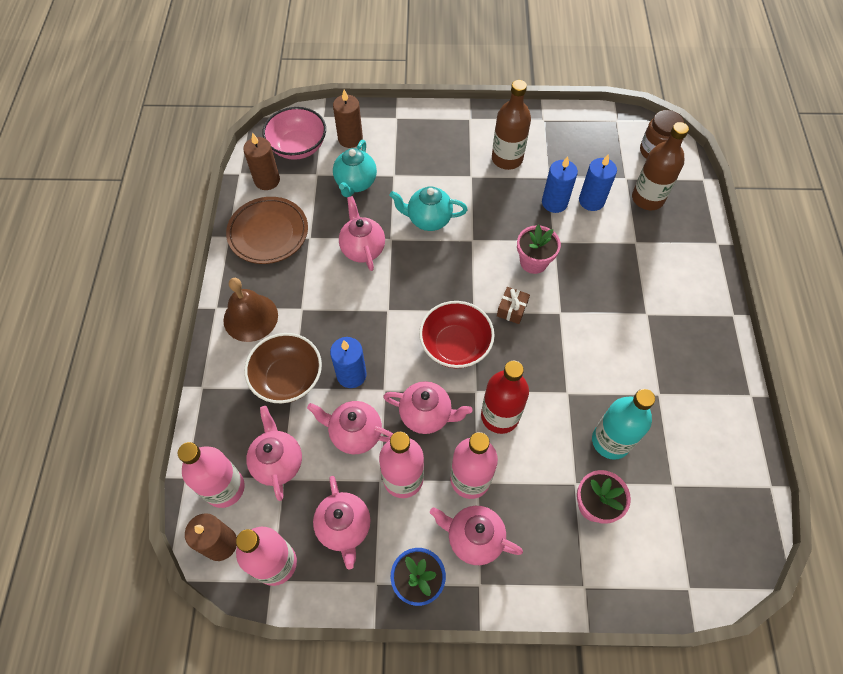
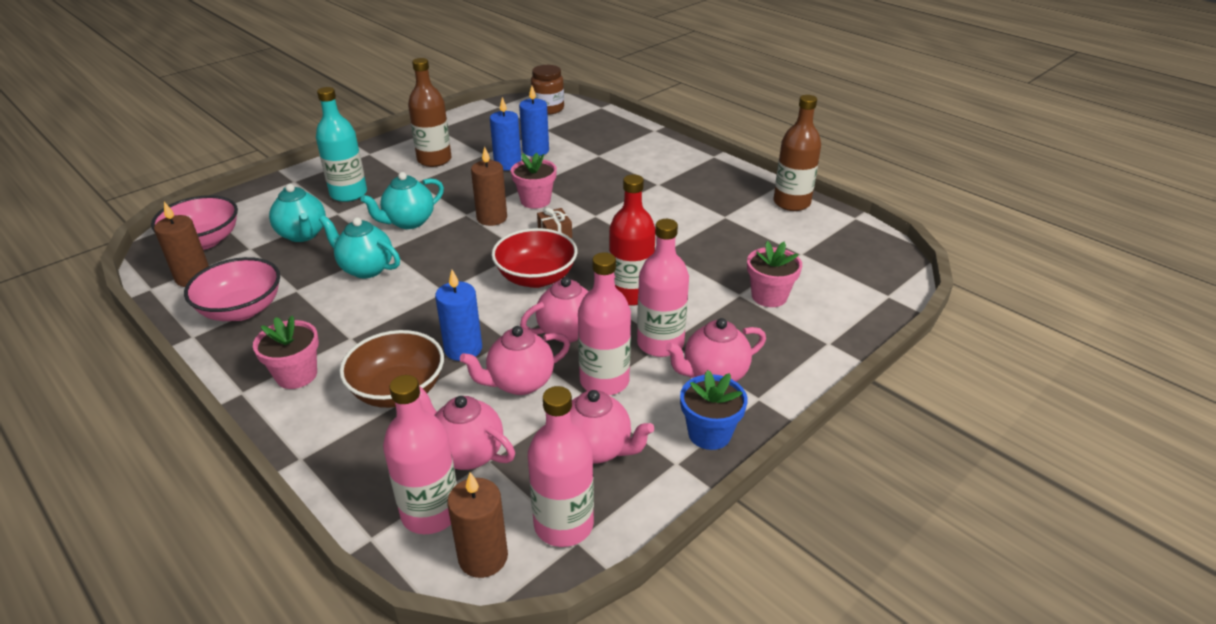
camera: 45 degrees left, 25 degrees down
brown bell [223,278,278,342] -> pink flower pot [253,316,319,389]
brown plate [226,197,308,264] -> pink bowl [184,257,280,321]
brown candle [333,90,363,148] -> brown candle moved to [471,147,507,226]
pink teapot [339,196,385,271] -> turquoise teapot [319,215,400,278]
turquoise bottle [592,389,655,460] -> turquoise bottle moved to [316,87,367,202]
brown bottle [632,122,689,210] -> brown bottle moved to [773,95,821,211]

